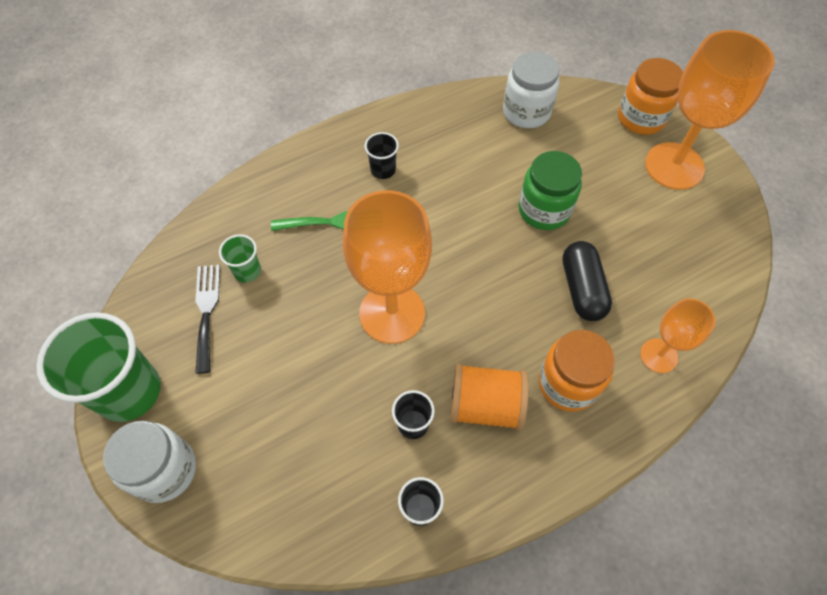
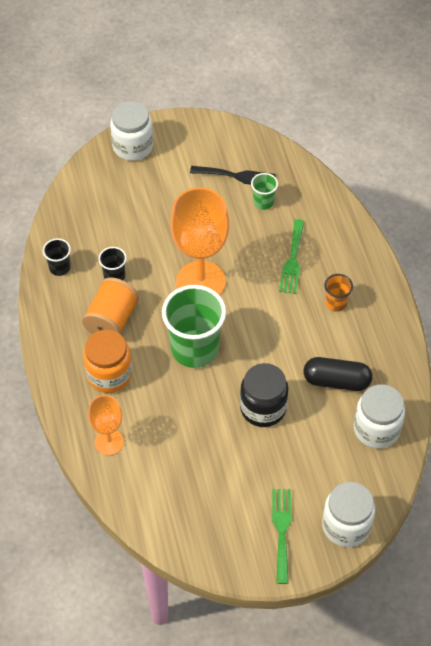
camera: 105 degrees right, 5 degrees down
green cup [36,312,161,422] -> green cup moved to [162,285,226,368]
black cup [365,132,399,179] -> orange cup [324,274,353,312]
green jar [519,151,582,230] -> black jar [240,363,288,427]
black capsule [562,241,612,321] -> black capsule moved to [303,357,373,391]
orange jar [618,58,683,135] -> white jar [322,482,375,547]
orange goblet [645,30,775,190] -> green fork [272,489,292,584]

